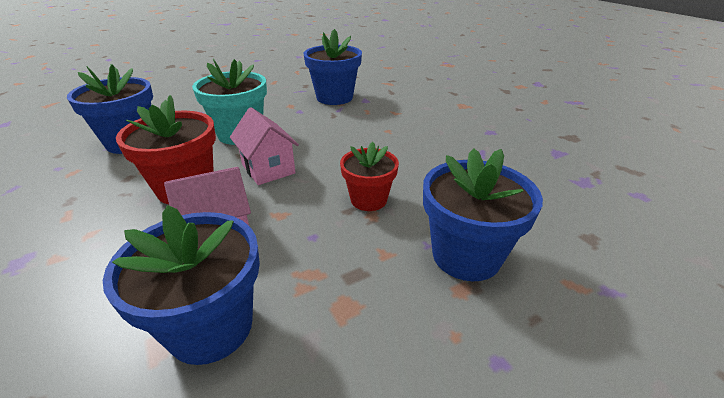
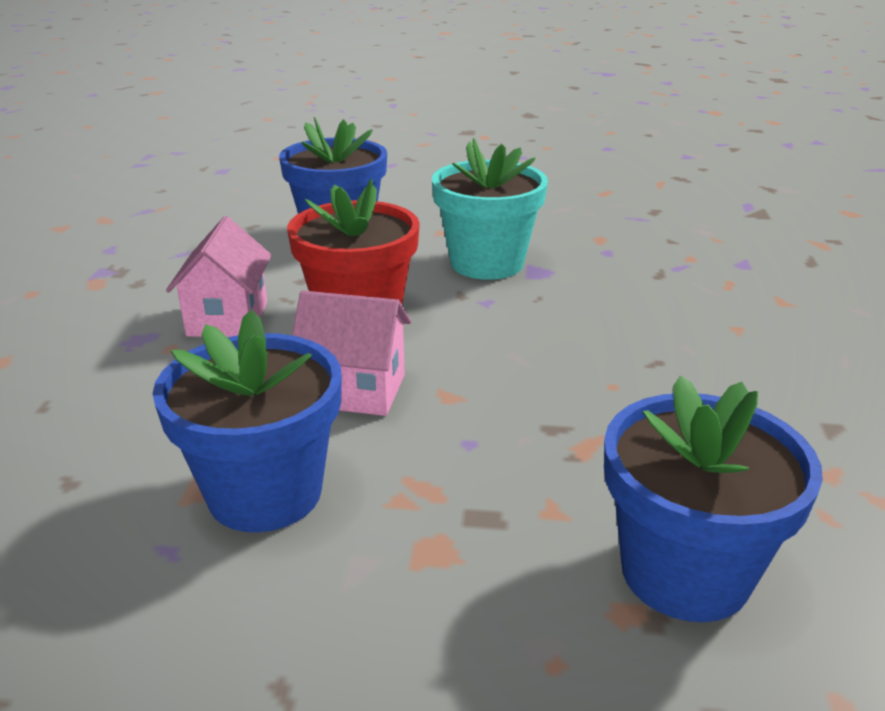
camera: 35 degrees right, 5 degrees down
pink house [230,107,299,185] -> pink house moved to [166,216,272,337]
blue flower pot [303,29,362,105] -> none
red flower pot [340,142,399,211] -> none

